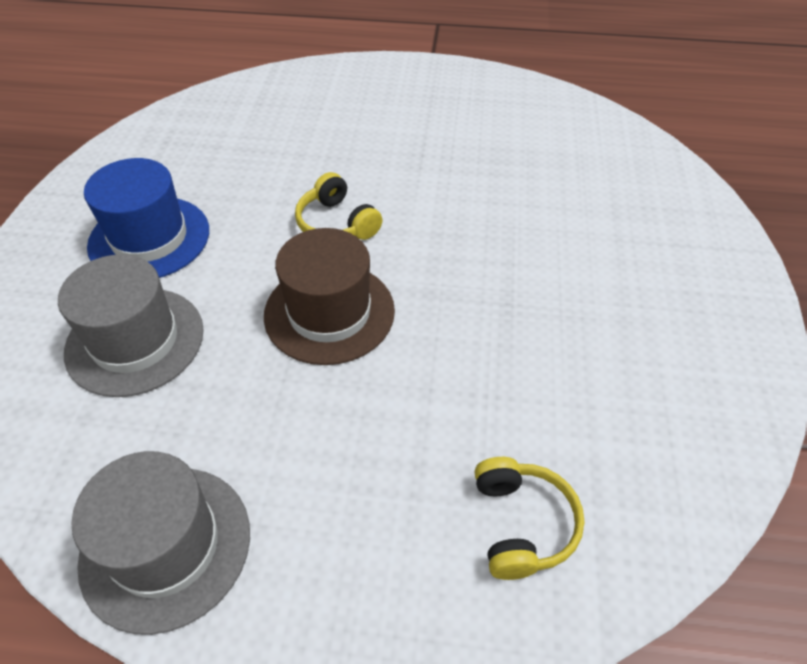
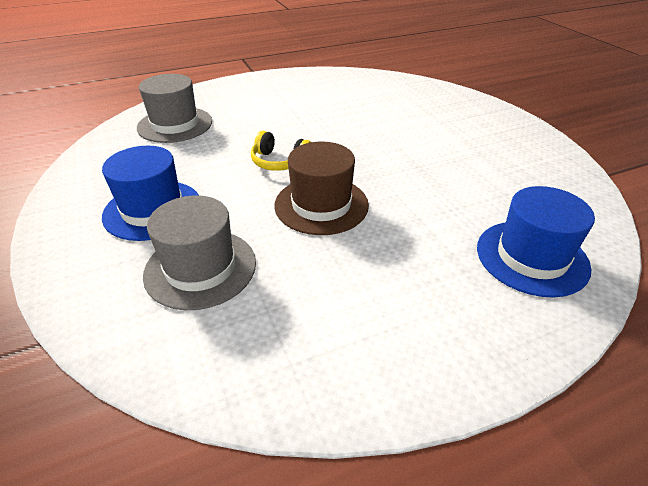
camera: 30 degrees left, 10 degrees down
grey hat [71,451,250,635] -> grey hat moved to [137,74,212,143]
yellow headphones [475,457,584,580] -> blue hat [477,186,595,298]

